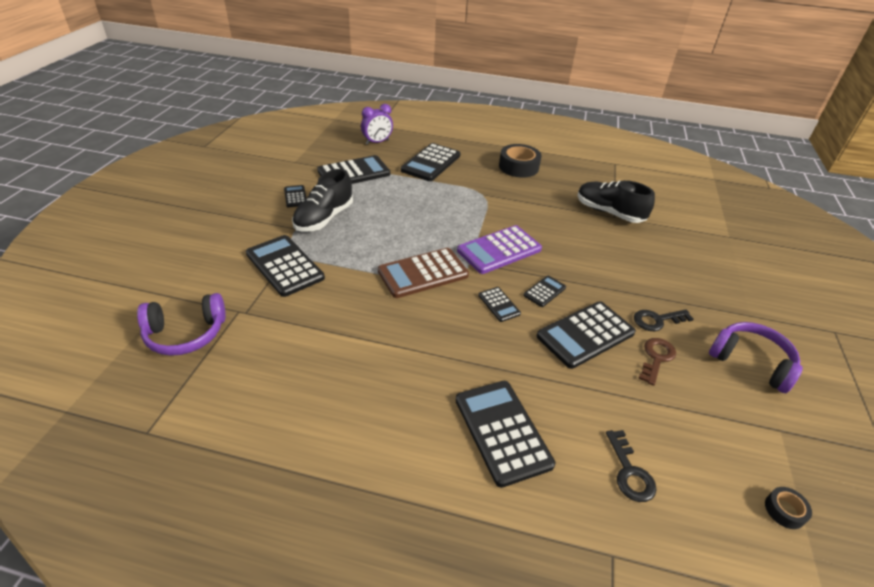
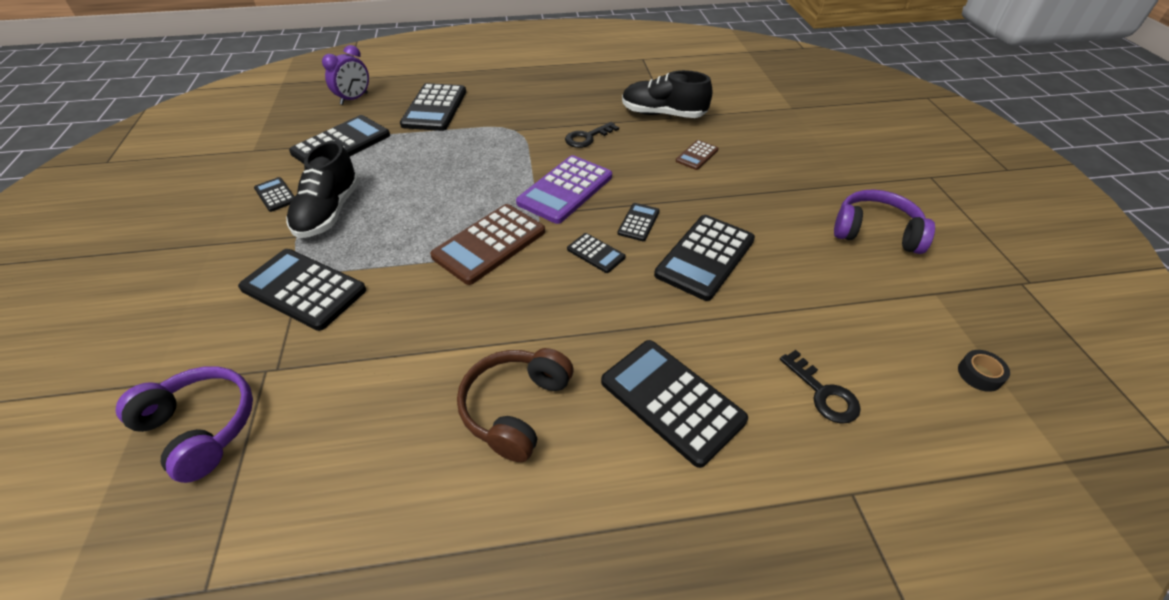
camera: 20 degrees left, 5 degrees up
purple headphones [137,293,226,356] -> purple headphones turned 105 degrees counterclockwise [116,366,253,483]
black tape [499,144,542,178] -> none
black key [634,309,694,331] -> black key moved to [565,122,619,148]
brown key [639,338,676,386] -> none
none -> brown headphones [457,348,573,462]
none -> brown calculator [676,140,719,170]

